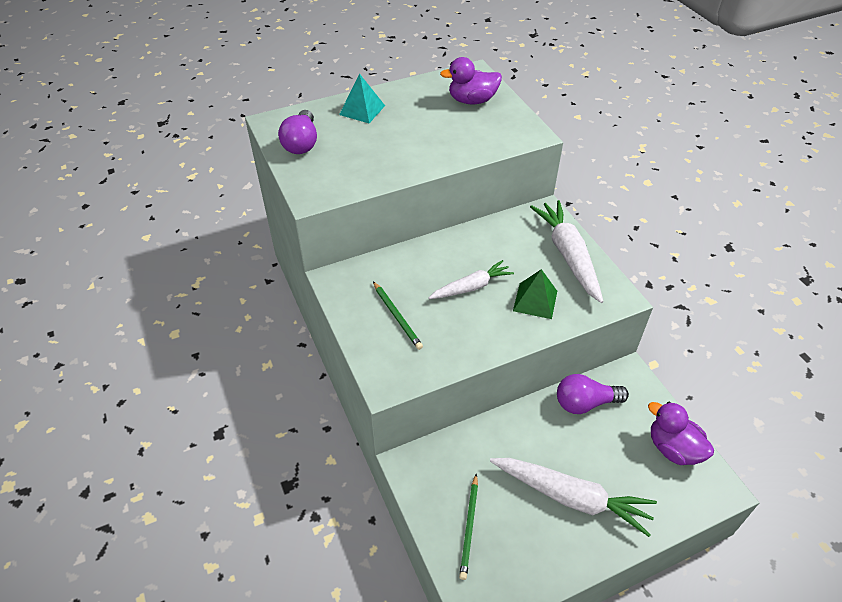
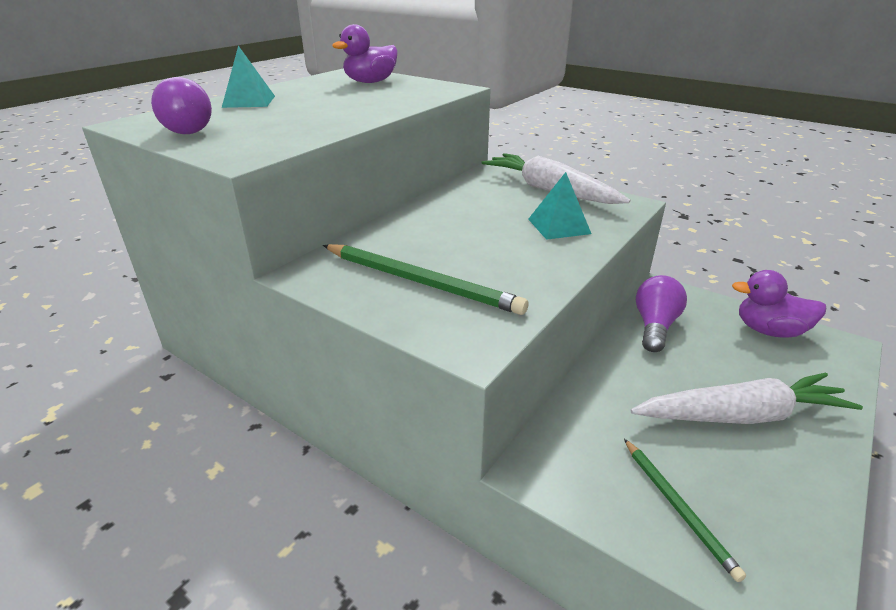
camera: 30 degrees left, 15 degrees down
green pencil [373,281,423,350] -> green pencil [323,244,528,315], size x1.66
white carrot [428,260,514,299] -> none
green pyramid [513,269,557,319] -> turquoise pyramid [528,172,591,240]
purple light bulb [557,374,629,414] -> purple light bulb turned 150 degrees clockwise [636,275,687,352]

